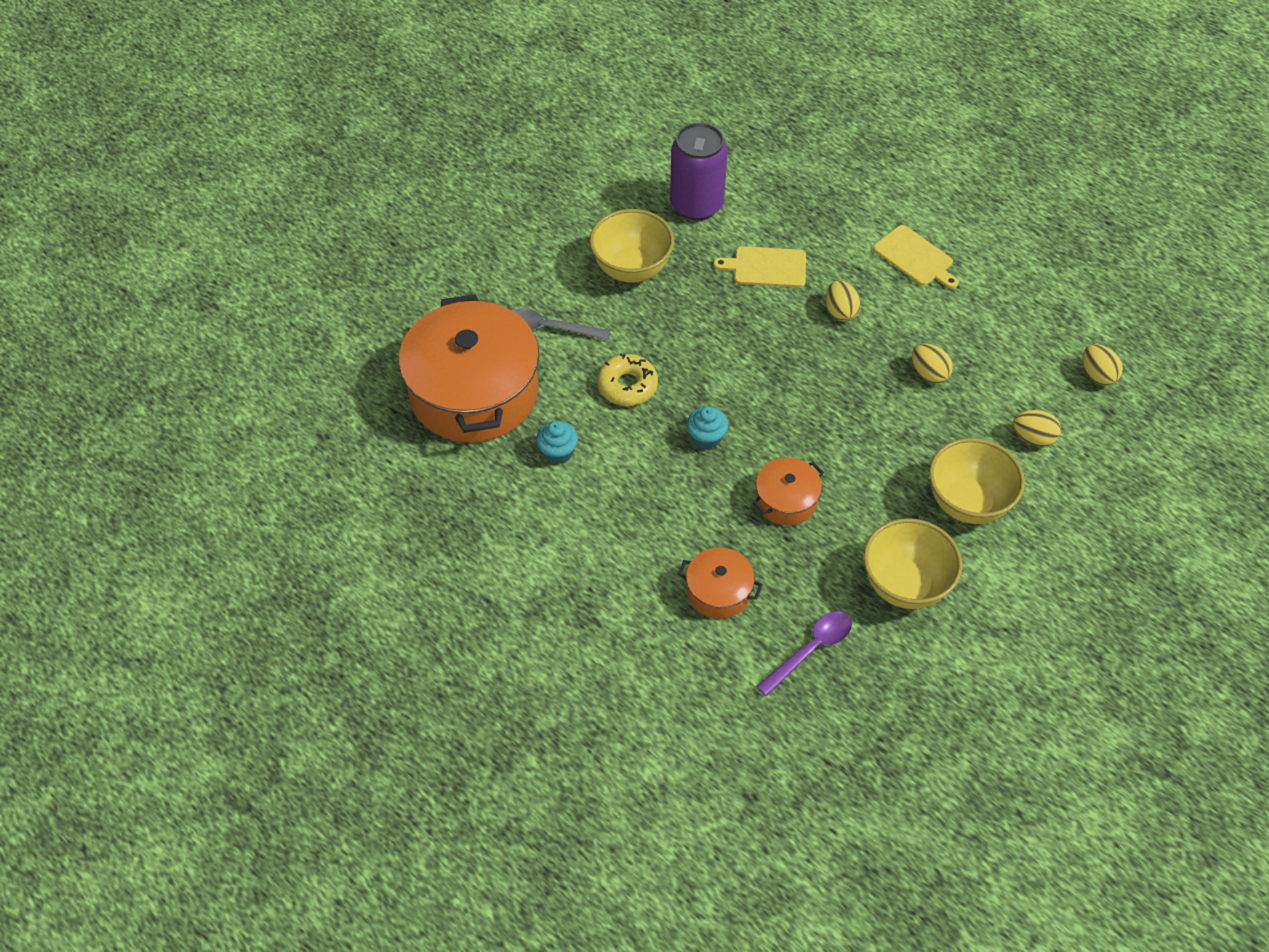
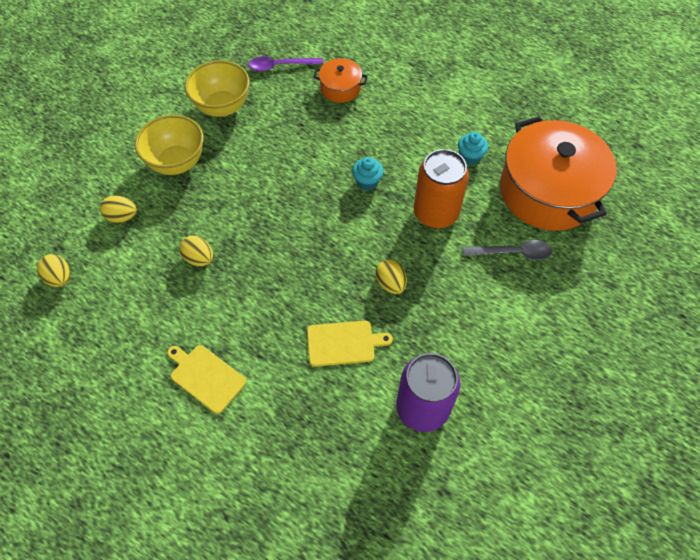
camera: 170 degrees right, 5 degrees up
yellow bowl [589,209,674,283] -> none
yellow donut [597,354,658,406] -> orange can [414,149,469,229]
orange pot [752,458,824,526] -> none
purple spoon [756,611,852,697] -> purple spoon turned 45 degrees clockwise [248,56,323,71]
yellow egg [826,280,861,322] -> yellow egg moved to [376,260,407,294]

